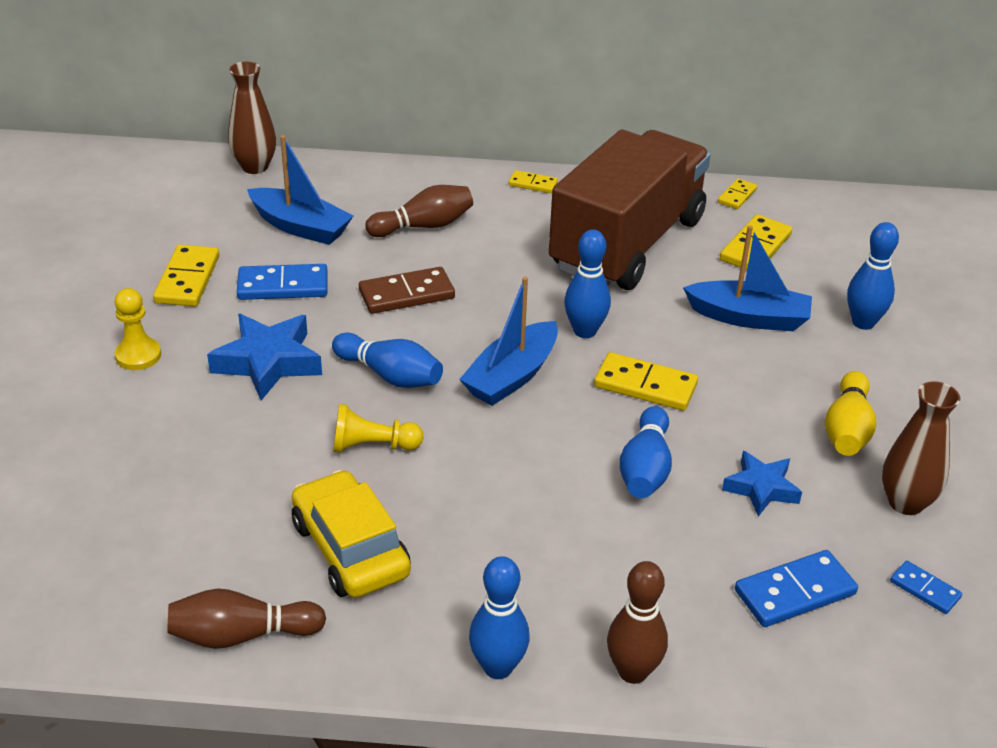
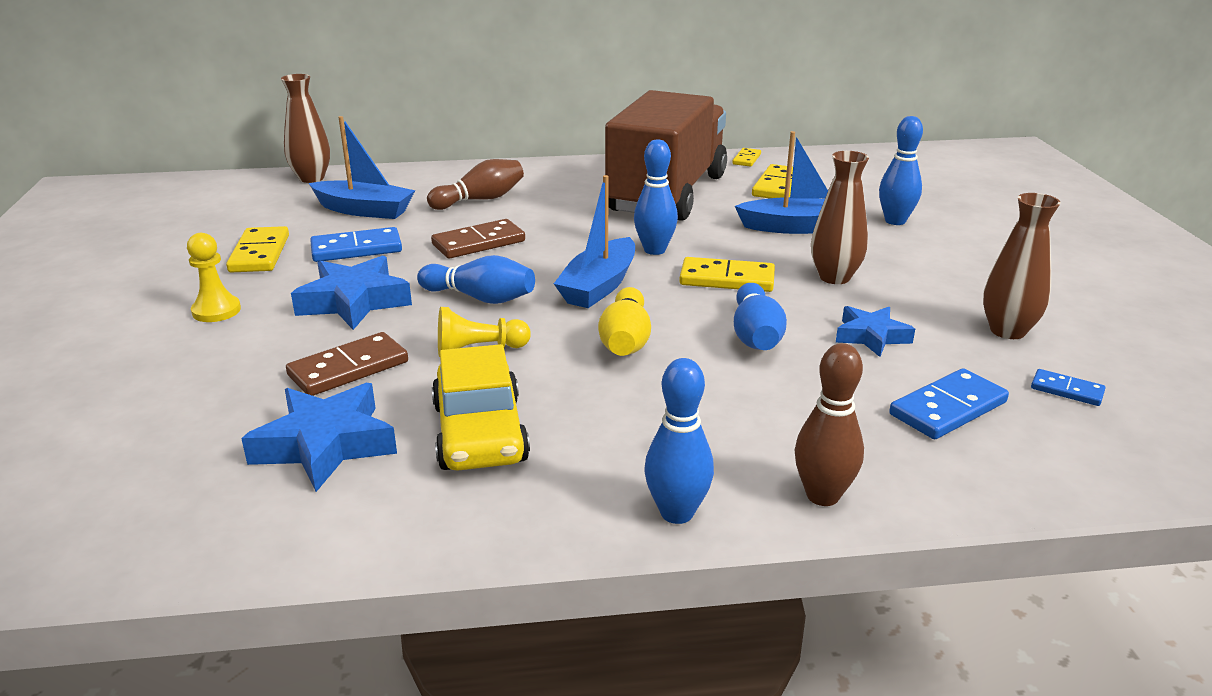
camera: 10 degrees left, 10 degrees down
brown bowling pin [167,588,326,649] -> none
yellow car [292,470,411,598] -> yellow car turned 150 degrees counterclockwise [432,344,530,471]
yellow domino [509,170,558,193] -> none
yellow bowling pin [825,371,876,456] -> yellow bowling pin moved to [598,287,651,356]
none -> blue star [241,383,397,492]
none -> brown domino [286,332,408,396]
none -> brown vase [811,151,869,284]

